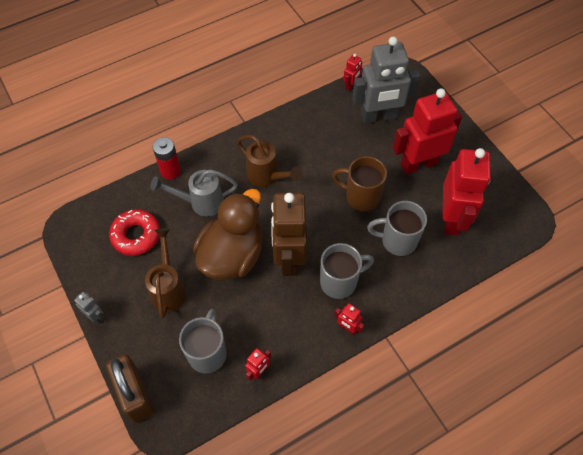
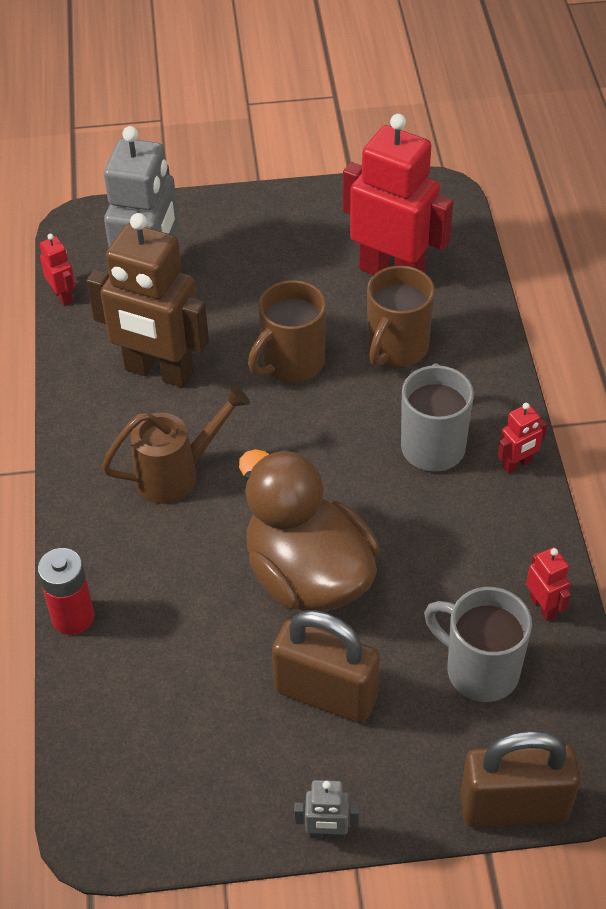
camera: 65 degrees left, 10 degrees down
grey robot [74,292,104,324] -> grey robot turned 150 degrees counterclockwise [294,780,359,840]
red donut [109,209,160,256] -> none
brown watering can [145,228,186,318] -> brown padlock [272,610,380,723]
grey watering can [151,169,238,217] -> none
brown robot [271,193,307,276] -> brown robot moved to [87,213,209,388]
grey mug [367,201,427,256] -> brown mug [367,265,435,367]
red robot [393,88,462,174] -> none

